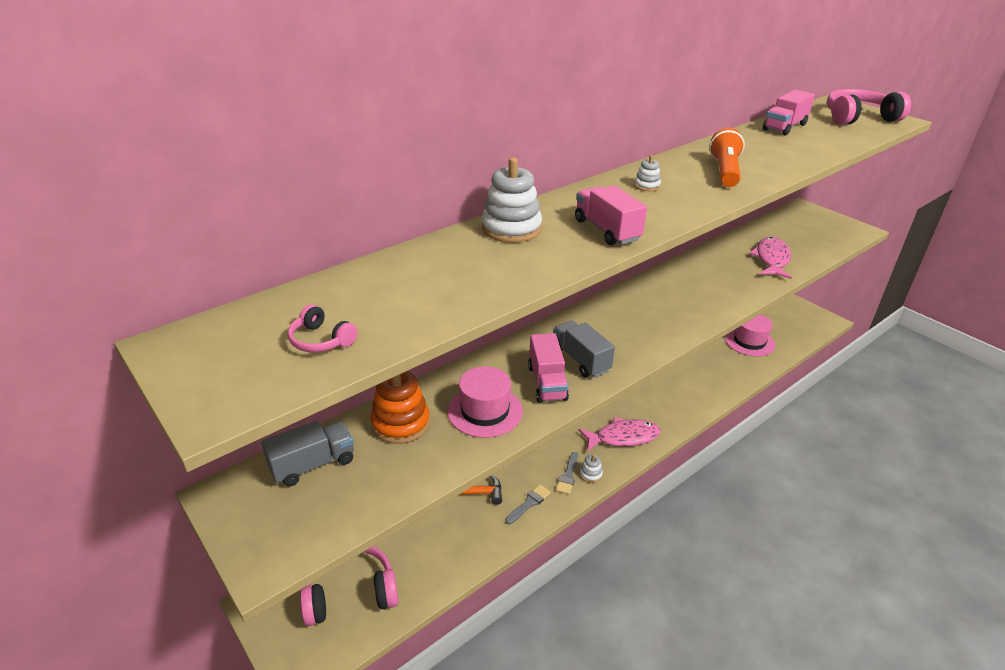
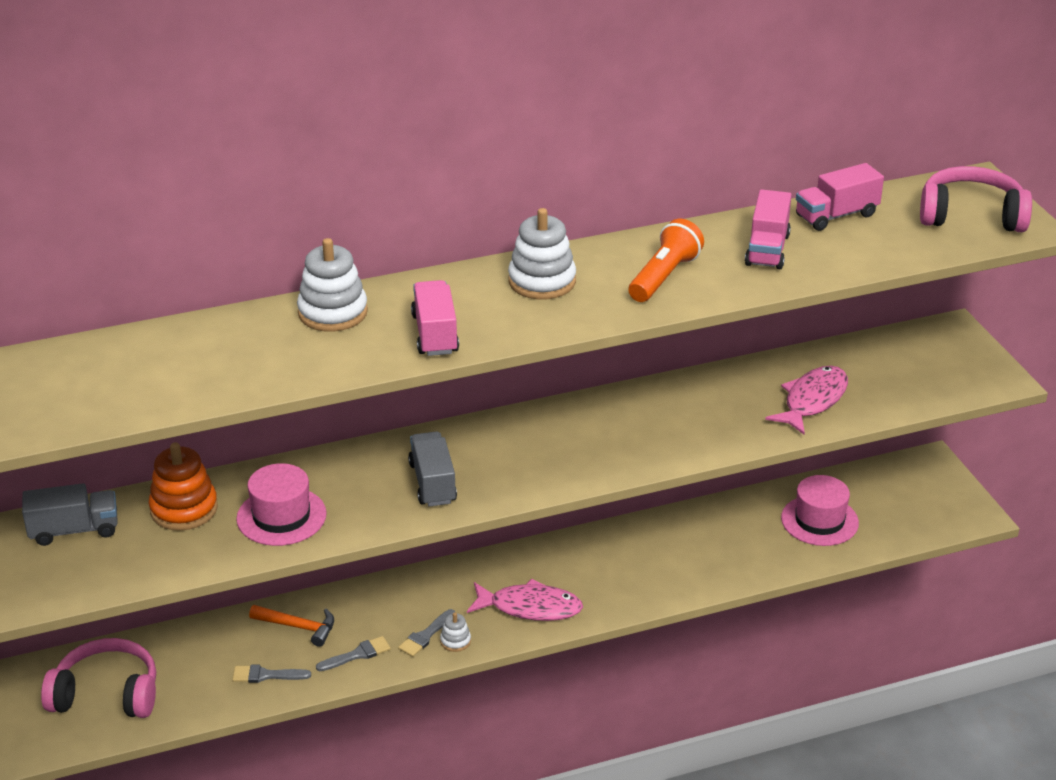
camera: 20 degrees right, 0 degrees up
pink headphones [288,304,358,352] -> none
pink truck [528,333,569,403] -> pink truck moved to [745,189,791,269]
white stacking toy [634,155,661,191] -> white stacking toy [508,208,576,299], size x2.04
none -> grey brush [232,665,311,683]

